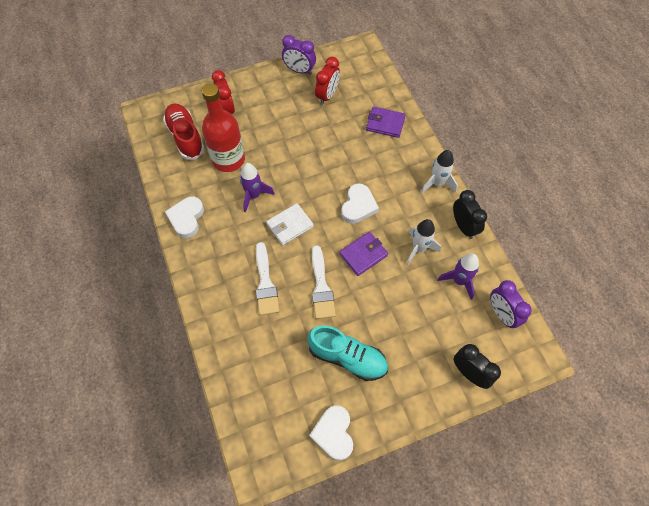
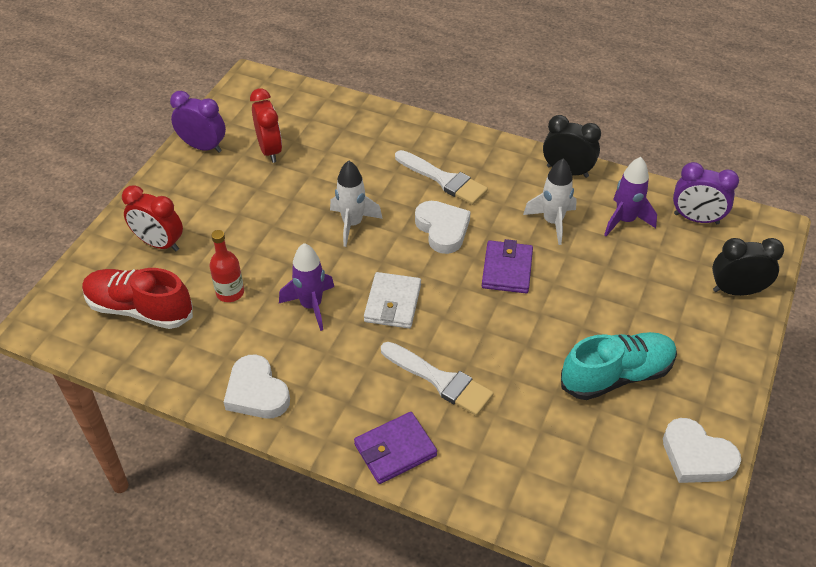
camera: 45 degrees left, 15 degrees down
red bottle [202,83,245,172] -> red bottle [209,230,244,302], size x0.51
purple clock [282,35,316,75] -> purple clock turned 135 degrees counterclockwise [170,91,226,153]
white brush [312,245,336,319] -> white brush moved to [395,150,488,205]
purple wallet [366,107,406,138] -> purple wallet moved to [354,412,437,484]
white rocket [421,150,458,193] -> white rocket moved to [330,161,383,247]

